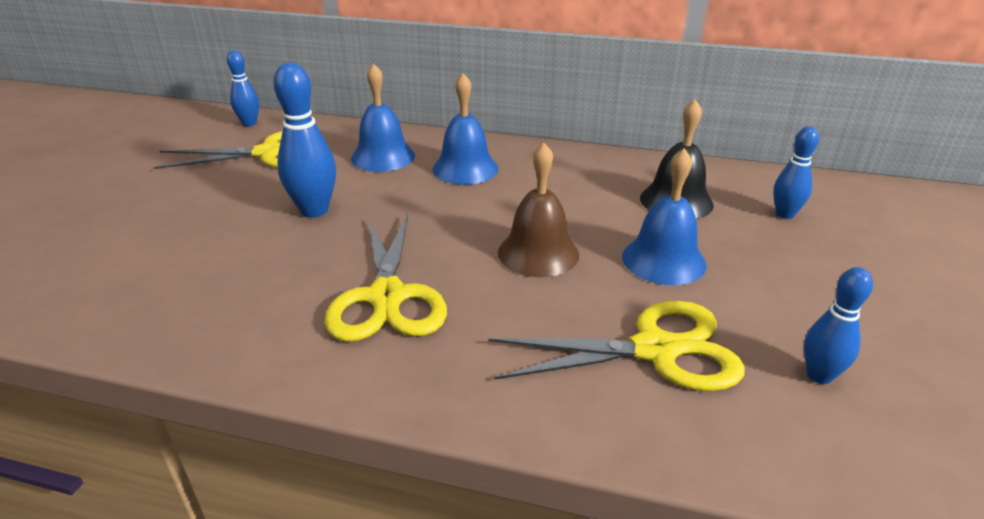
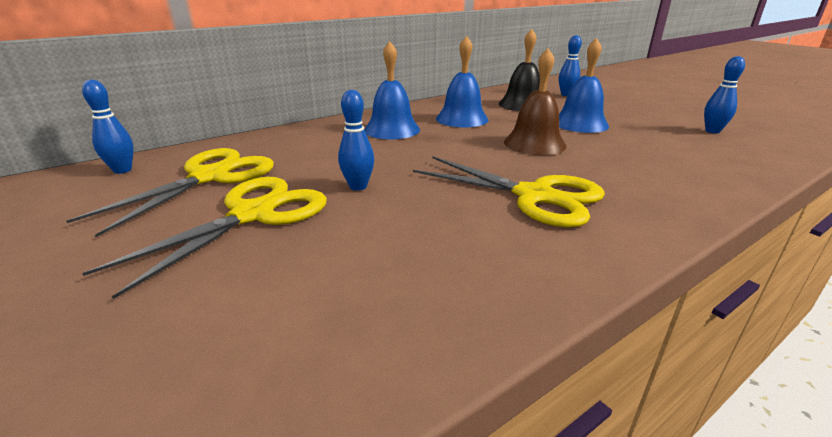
camera: 50 degrees left, 5 degrees down
blue bowling pin [274,62,336,218] -> blue bowling pin [338,90,374,191], size x0.62
blue bell [351,63,415,172] -> blue bell moved to [436,36,489,128]
yellow scissors [488,301,745,391] -> yellow scissors moved to [82,177,327,299]

